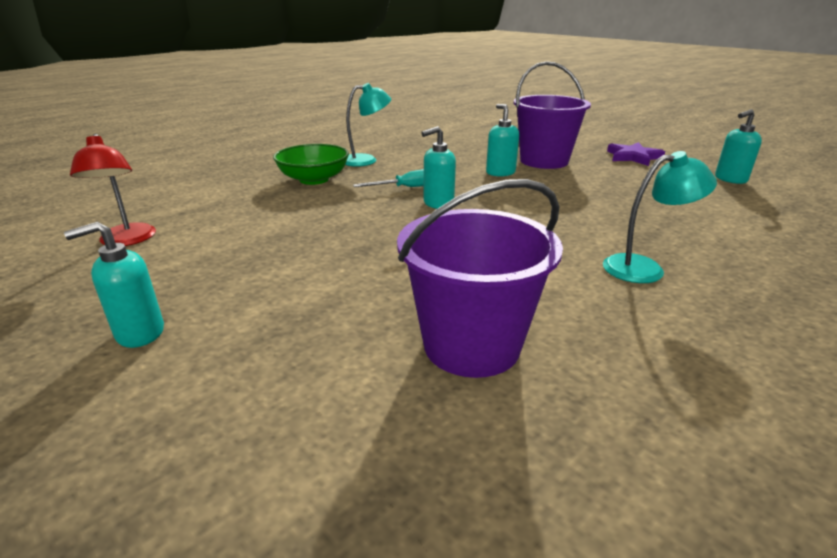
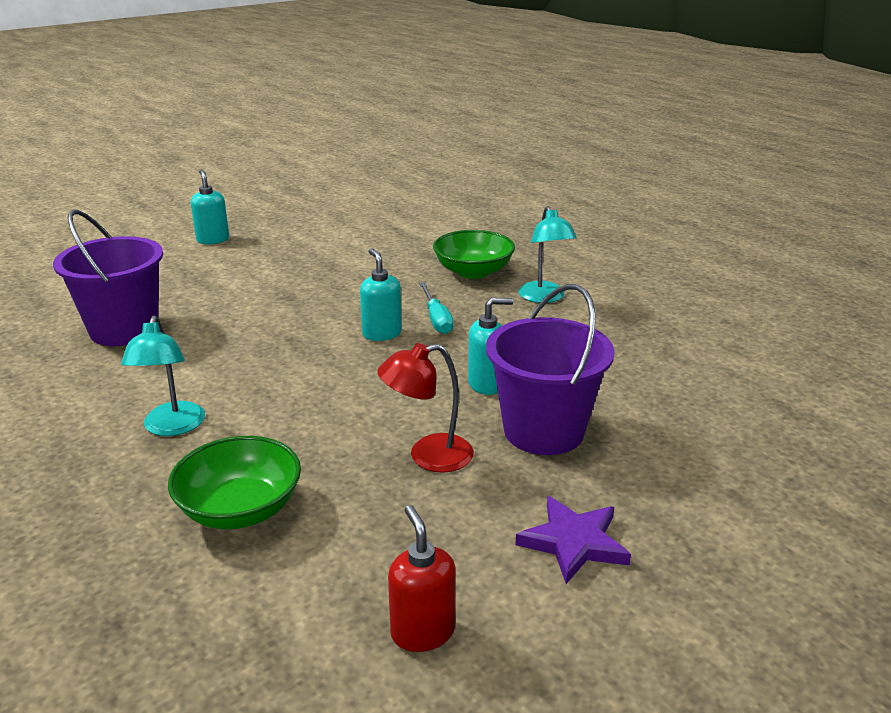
camera: 95 degrees right, 0 degrees up
red lamp [70,134,156,246] -> red lamp moved to [377,343,474,473]
turquoise soap dispenser [715,109,762,184] -> red soap dispenser [388,505,456,652]
none -> green bowl [168,436,301,529]

